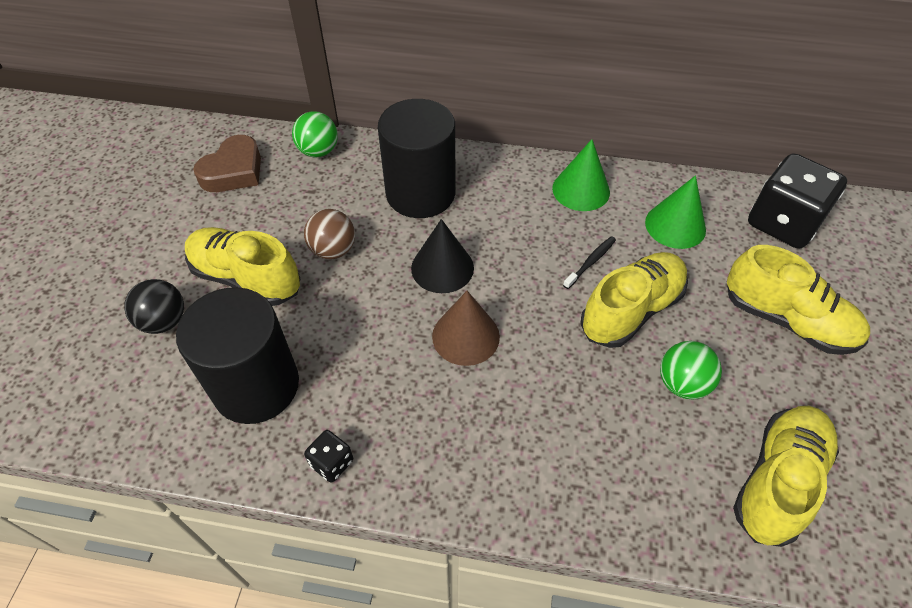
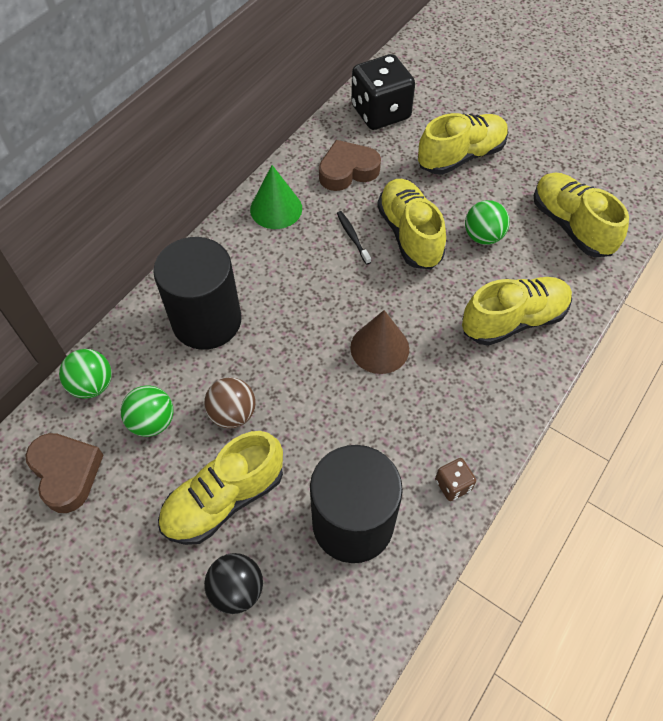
camera: 65 degrees left, 5 degrees up
black dice [304,430,353,483] -> brown dice [435,458,476,501]
black cone [411,219,474,293] -> none
green cone [645,175,706,249] -> brown heart [319,140,381,191]
none -> green ball [121,385,174,437]
none -> yellow shoe [462,277,572,346]

